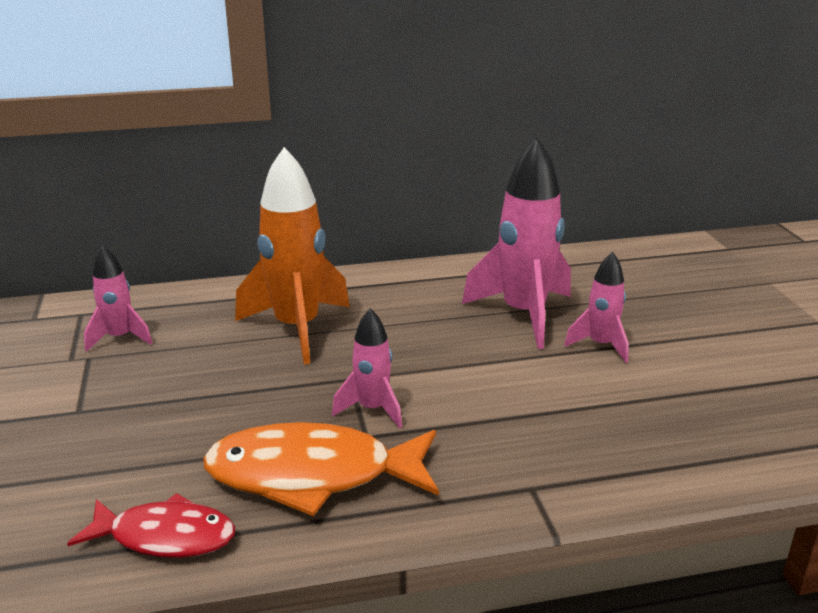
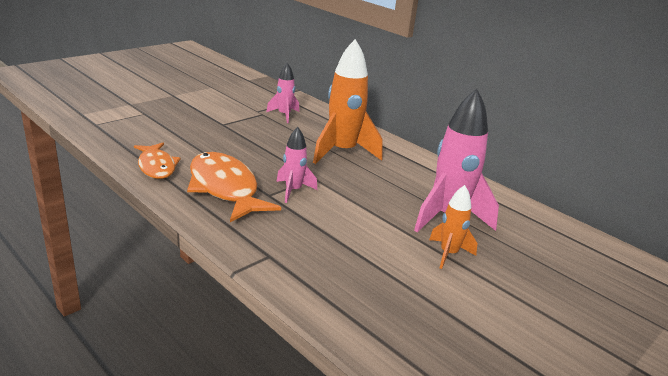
camera: 55 degrees right, 0 degrees up
red fish [67,493,235,558] -> orange fish [134,143,181,179]
pink rocket [564,252,629,363] -> orange rocket [429,185,477,269]

